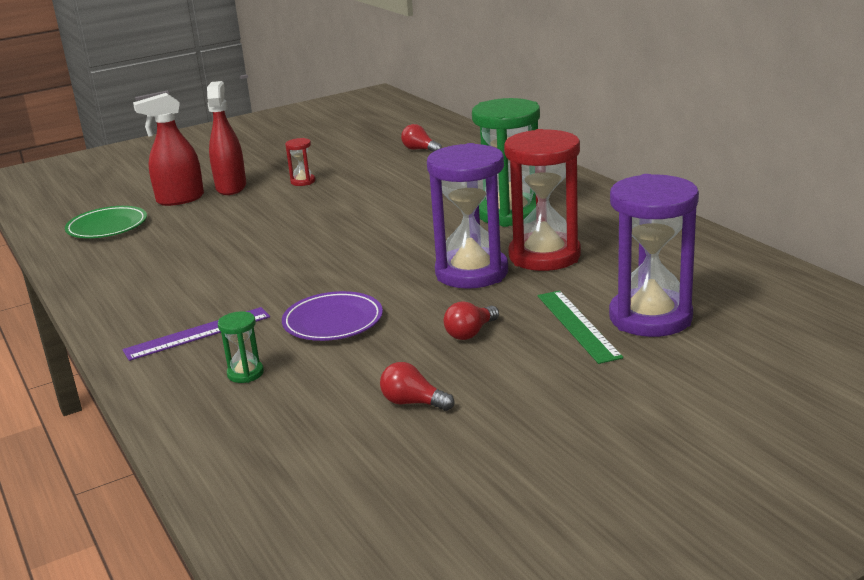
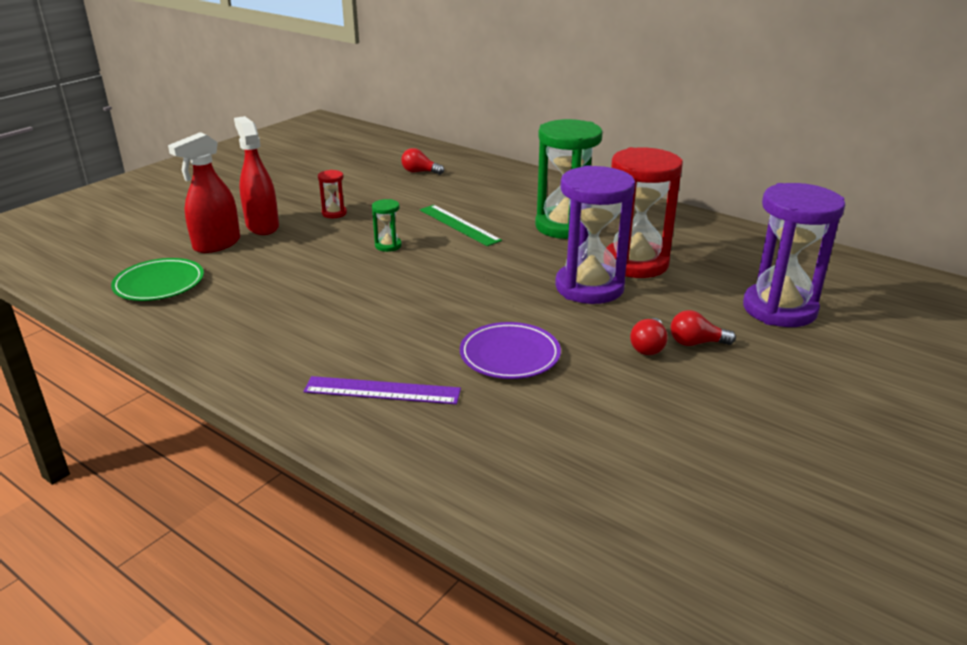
camera: 25 degrees left, 5 degrees up
purple ruler [122,307,270,361] -> purple ruler turned 60 degrees clockwise [303,376,461,405]
green hourglass [218,311,264,383] -> green hourglass moved to [372,199,402,252]
red light bulb [380,362,455,411] -> red light bulb moved to [671,310,736,346]
green ruler [538,291,623,364] -> green ruler moved to [420,205,502,246]

